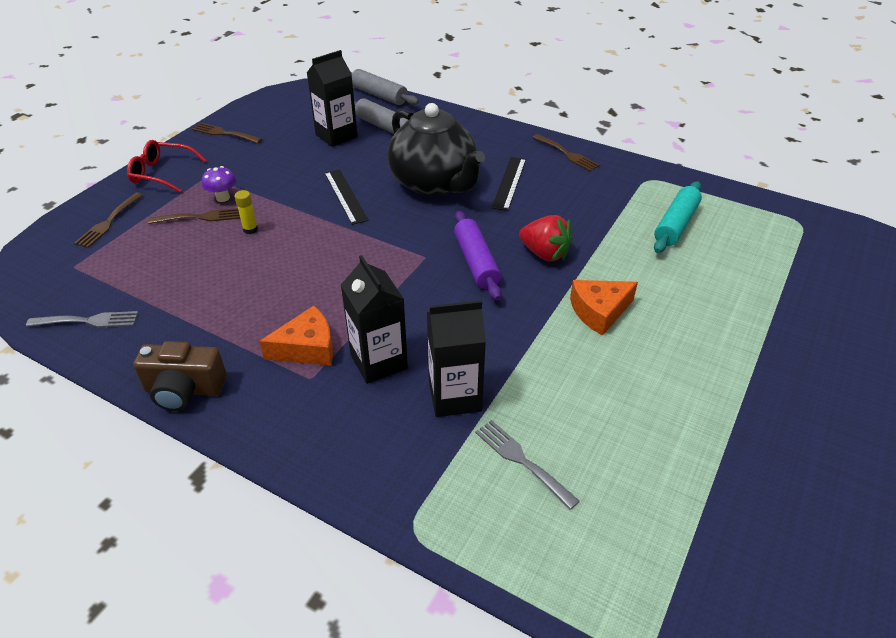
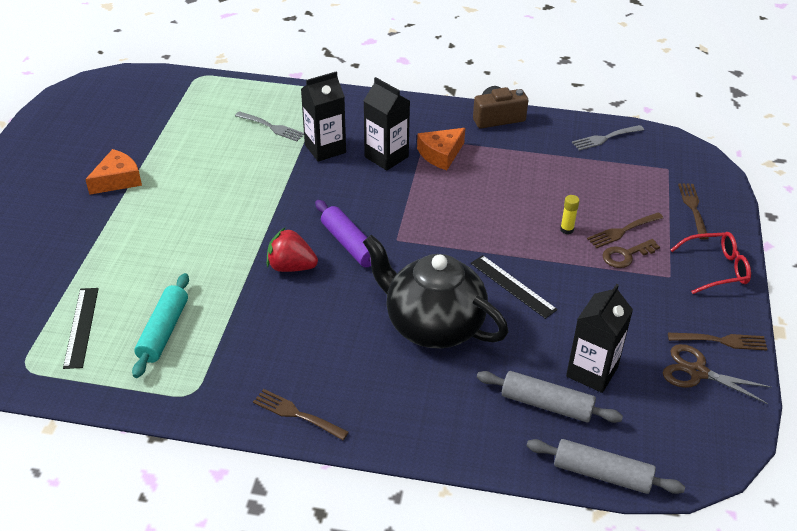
camera: 160 degrees right, 0 degrees up
purple mushroom [202,166,236,202] -> brown key [602,239,660,268]
black ruler [491,157,526,211] -> black ruler moved to [63,288,99,369]
orange cheese [570,280,638,336] -> orange cheese moved to [85,149,142,195]
none -> brown scissors [663,344,772,404]

